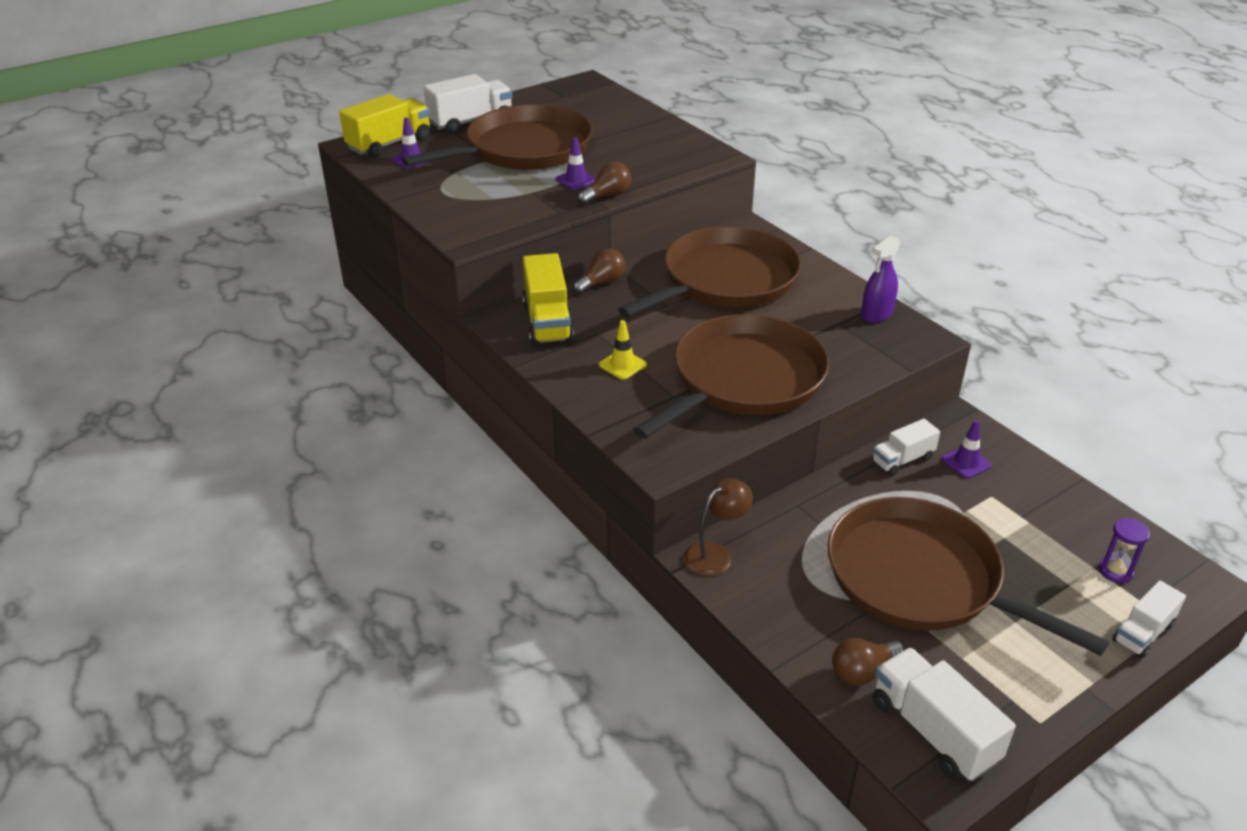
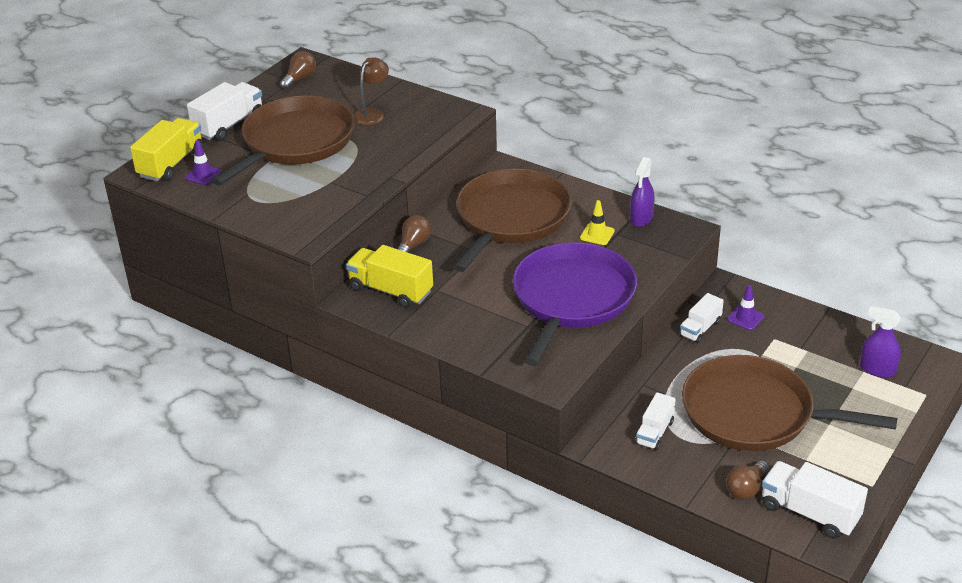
camera: 20 degrees left, 0 degrees up
yellow truck [522,253,574,345] -> yellow truck turned 150 degrees clockwise [346,245,433,308]
purple traffic cone [555,137,596,190] -> none
brown light bulb [578,162,631,205] -> brown light bulb moved to [280,51,316,89]
yellow traffic cone [599,320,647,380] -> yellow traffic cone moved to [580,200,615,245]
brown pan [633,314,829,439] -> purple pan [513,242,637,366]
brown lamp [684,478,753,576] -> brown lamp moved to [354,57,389,125]
purple hourglass [1099,518,1150,583] -> purple spray bottle [860,306,901,378]
white truck [1112,580,1186,658] -> white truck moved to [635,393,676,450]

